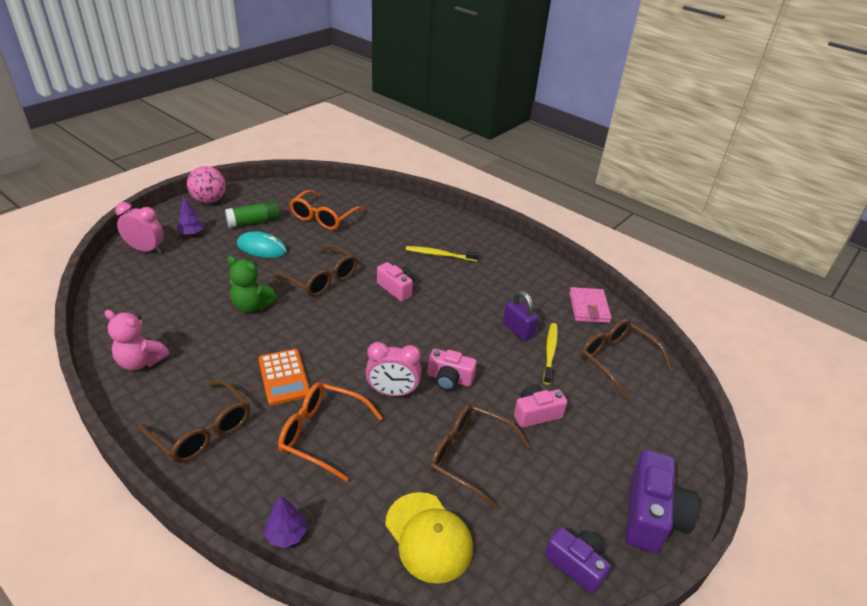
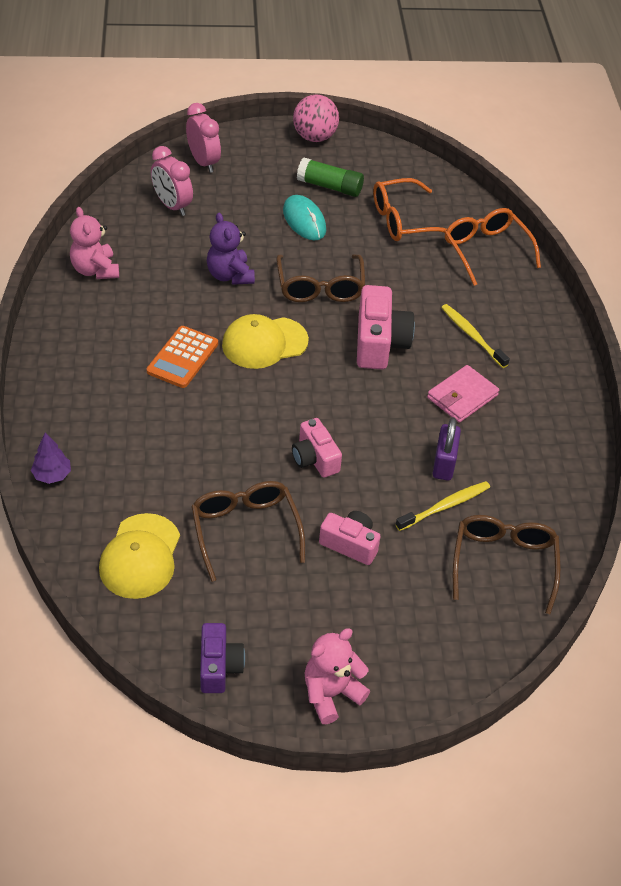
camera: 45 degrees right, 10 degrees up
brown glasses [138,380,250,463] -> none
purple tree [177,197,204,236] -> none
green teddy bear [227,256,278,313] -> purple teddy bear [207,213,255,285]
orange glasses [278,382,383,481] -> orange glasses moved to [445,208,541,286]
pink clock [365,342,421,396] -> pink clock moved to [151,146,193,216]
pink camera [377,262,414,301] -> pink camera [357,285,415,369], size x1.57
pink wallet [569,287,612,323] -> pink wallet moved to [427,365,499,423]
purple camera [625,450,700,553] -> pink teddy bear [304,628,370,724]
none -> yellow cap [222,314,309,369]

